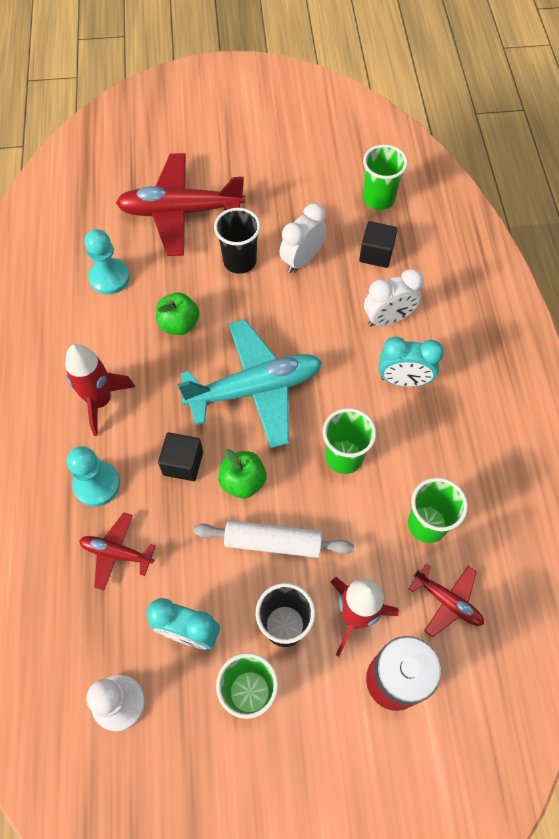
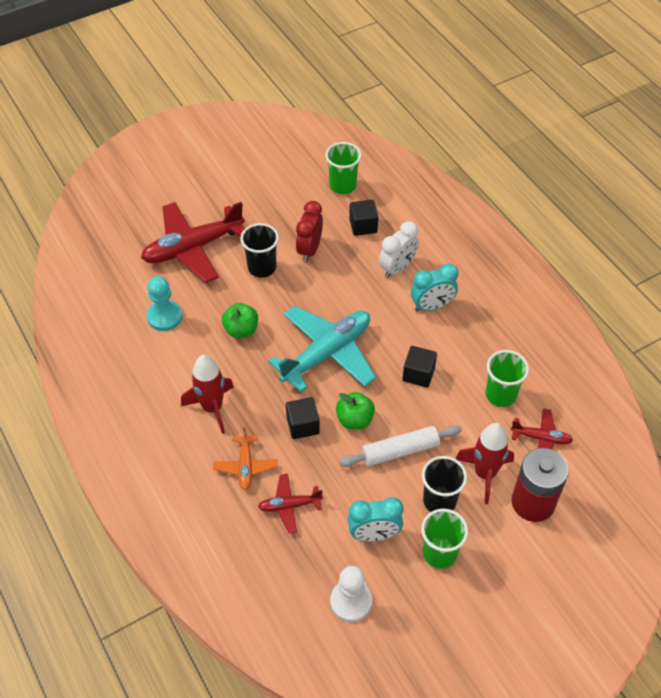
camera: 25 degrees left, 10 degrees down
turquoise pawn [67,446,120,507] -> orange plane [213,427,277,490]
white clock [279,203,327,273] -> red clock [296,201,323,262]
green cup [323,408,376,474] -> black cube [402,346,437,388]

